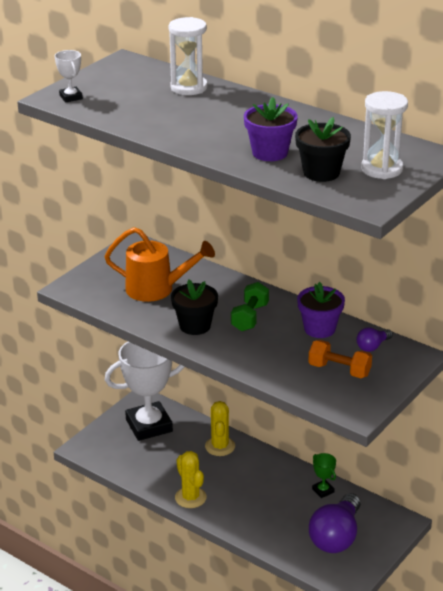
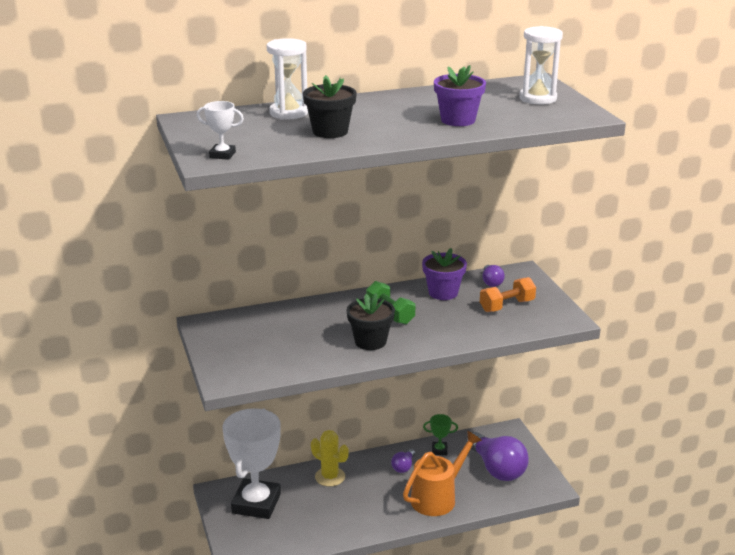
camera: 55 degrees left, 5 degrees down
orange watering can [104,227,215,302] -> orange watering can moved to [403,431,482,516]
yellow cactus [175,451,207,508] -> none
black flower pot [295,117,351,182] -> black flower pot moved to [303,75,357,138]
none -> purple light bulb [391,449,415,473]

